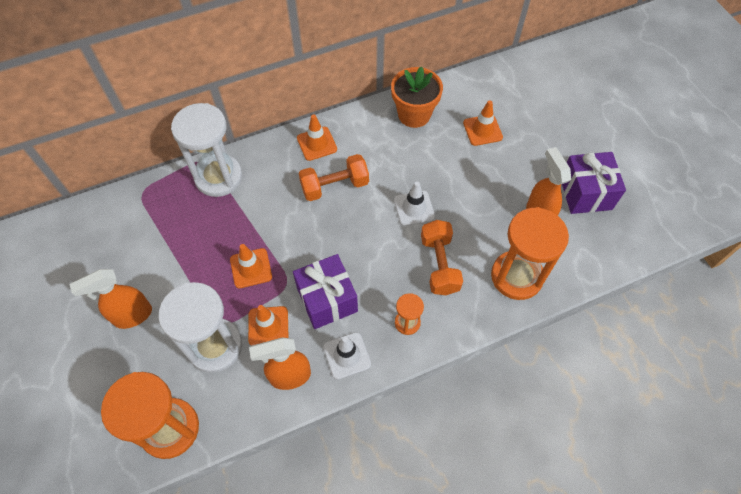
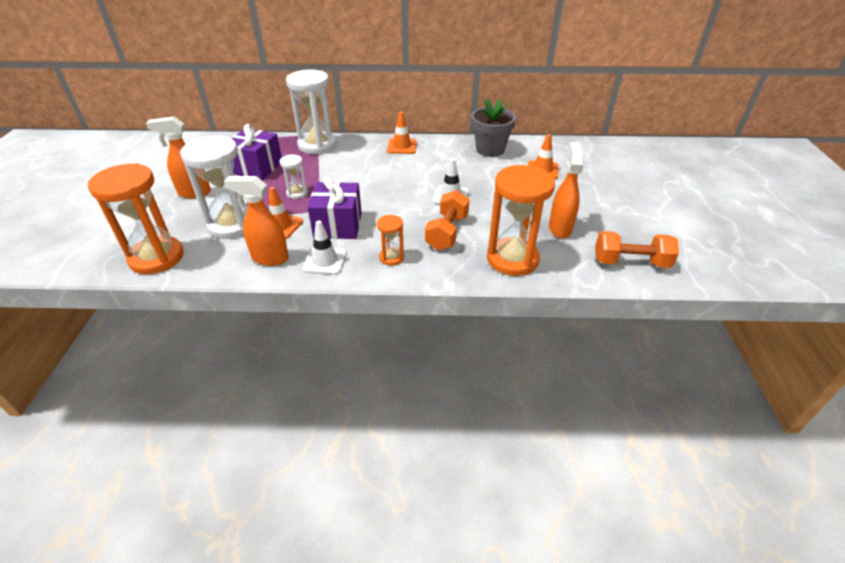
camera: 25 degrees right, 20 degrees down
orange traffic cone [230,244,272,288] -> white hourglass [280,155,308,199]
orange dumbbell [299,154,369,201] -> orange dumbbell moved to [596,231,679,268]
orange flower pot [391,66,443,128] -> grey flower pot [471,98,516,157]
purple gift [562,152,626,214] -> purple gift moved to [231,124,282,180]

